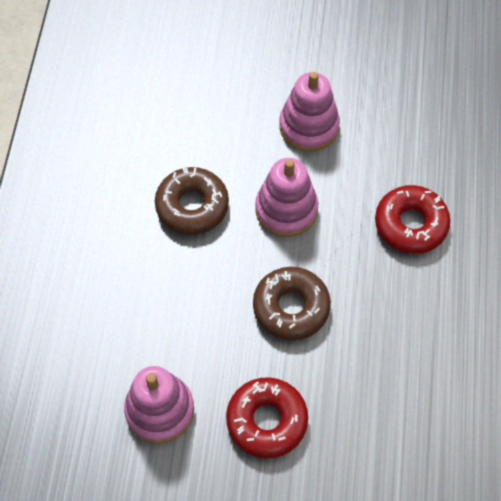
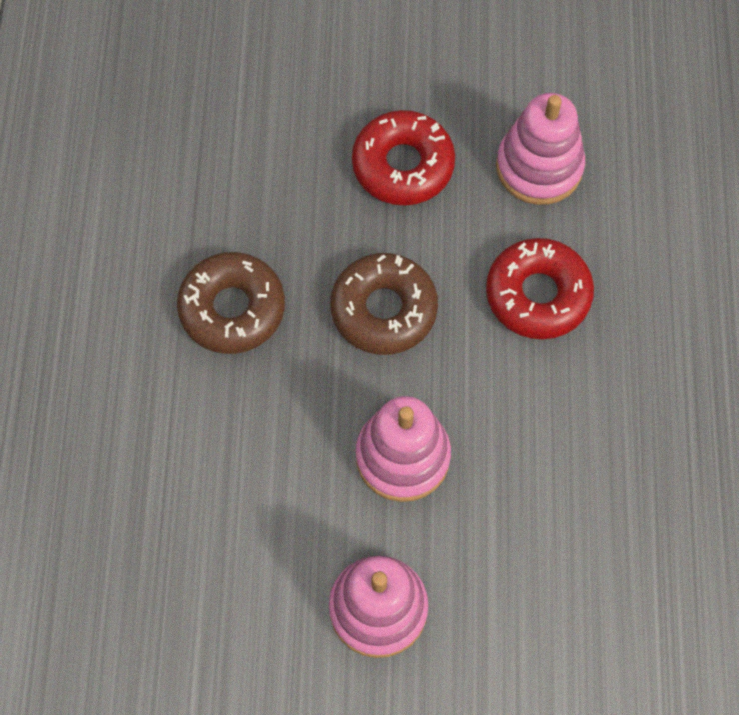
camera: 175 degrees right, 5 degrees up
brown donut [155,167,229,235] -> brown donut moved to [177,252,285,354]
red donut [375,185,451,254] -> red donut moved to [486,238,594,339]

